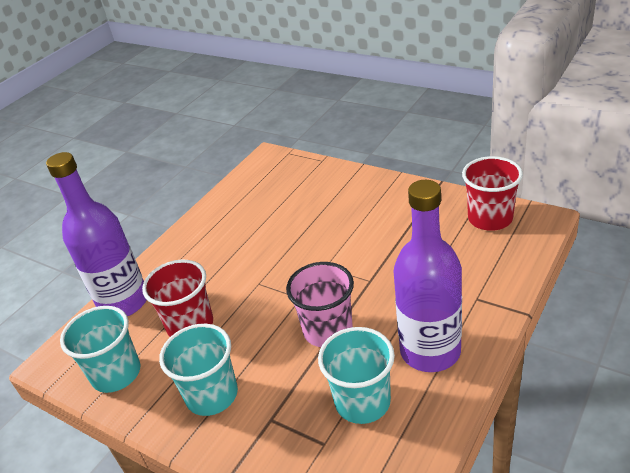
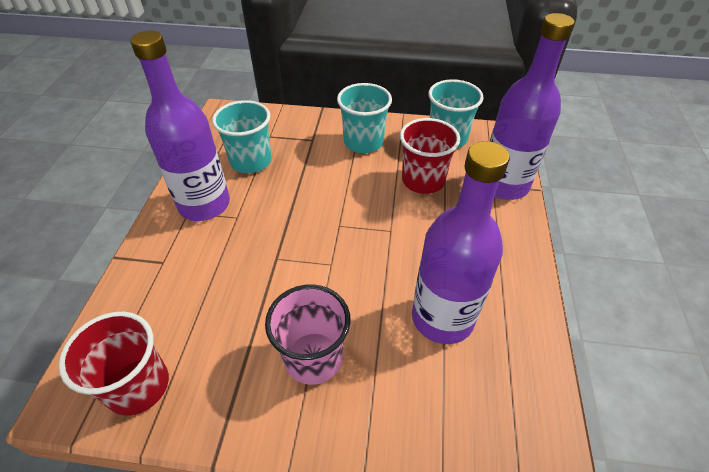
camera: 150 degrees right, 10 degrees up
pink cup [286,262,354,347] -> pink cup moved to [265,284,351,385]
none -> purple bottle [412,141,510,344]

